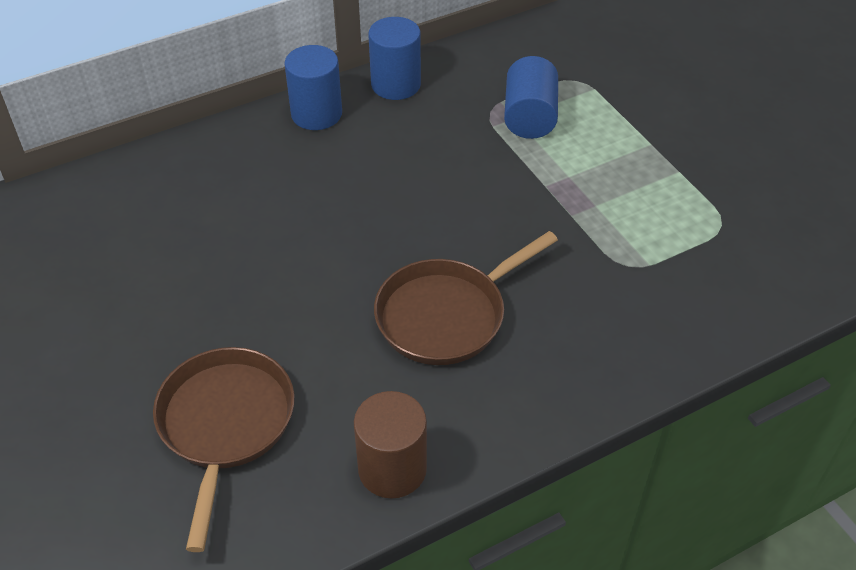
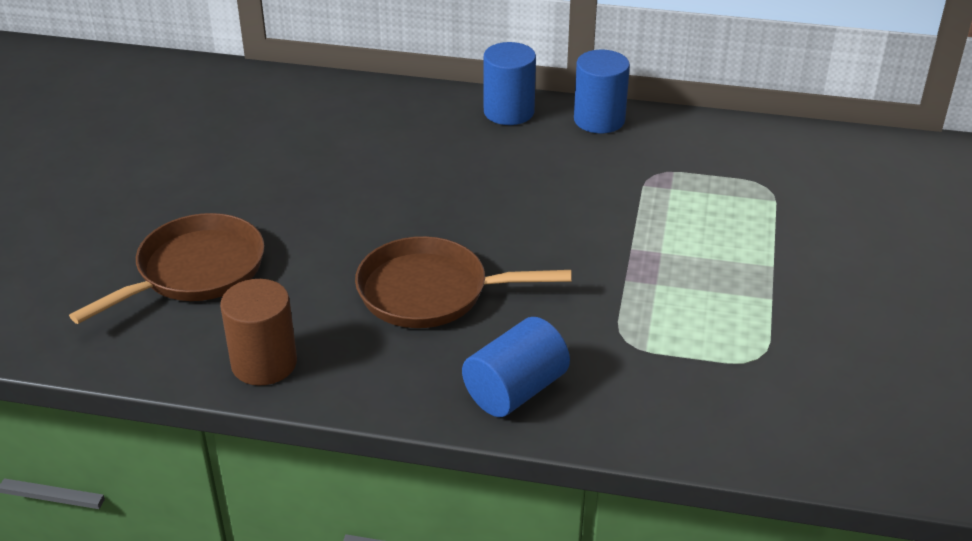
camera: 40 degrees right, 10 degrees down
blue cylinder [504,56,558,139] -> blue cylinder moved to [462,317,570,417]

